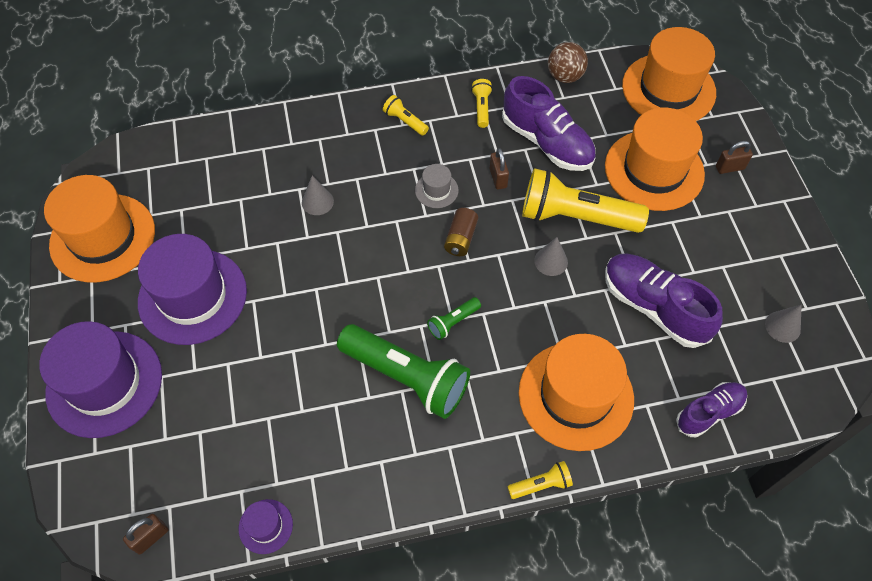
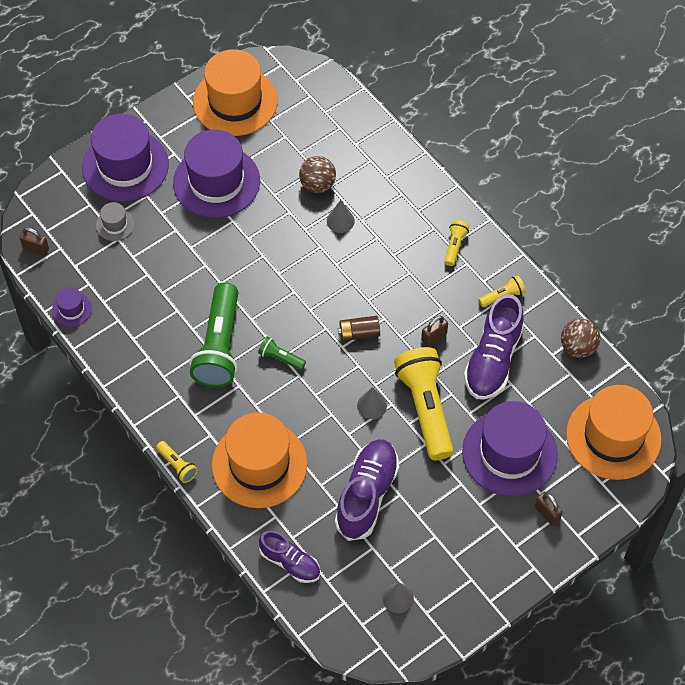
camera: 65 degrees right, 0 degrees up
grey hat [415,164,459,208] -> grey hat moved to [96,202,135,241]
orange hat [605,108,705,211] -> purple hat [462,401,558,497]
none -> brown ball [299,156,336,193]

